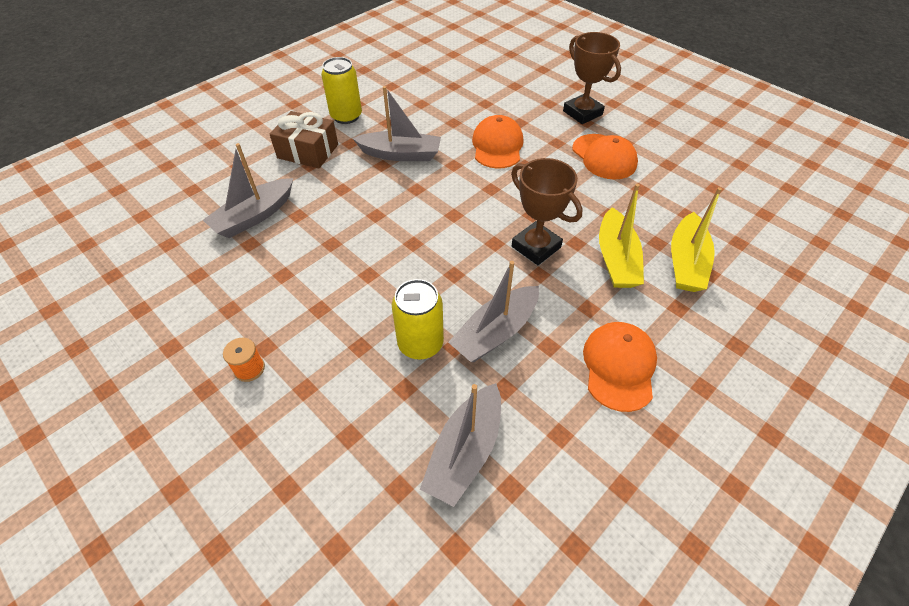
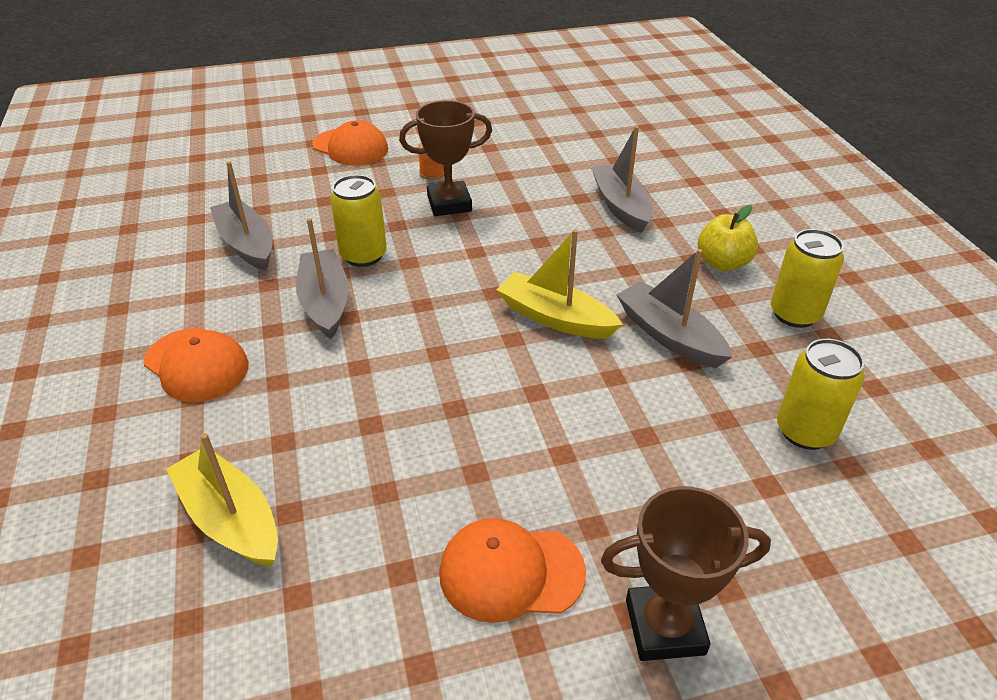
camera: 120 degrees right, 10 degrees down
brown gift [270,111,338,168] -> yellow apple [698,205,758,271]
grey boat [352,86,441,161] -> grey boat turned 105 degrees clockwise [616,249,732,368]
orange cap [472,115,524,169] -> orange cap moved to [312,120,388,165]
brown trophy [511,158,583,265] -> brown trophy moved to [399,100,492,216]
yellow boat [599,184,644,288] -> yellow boat moved to [497,229,623,339]
none -> yellow can [777,339,865,450]

